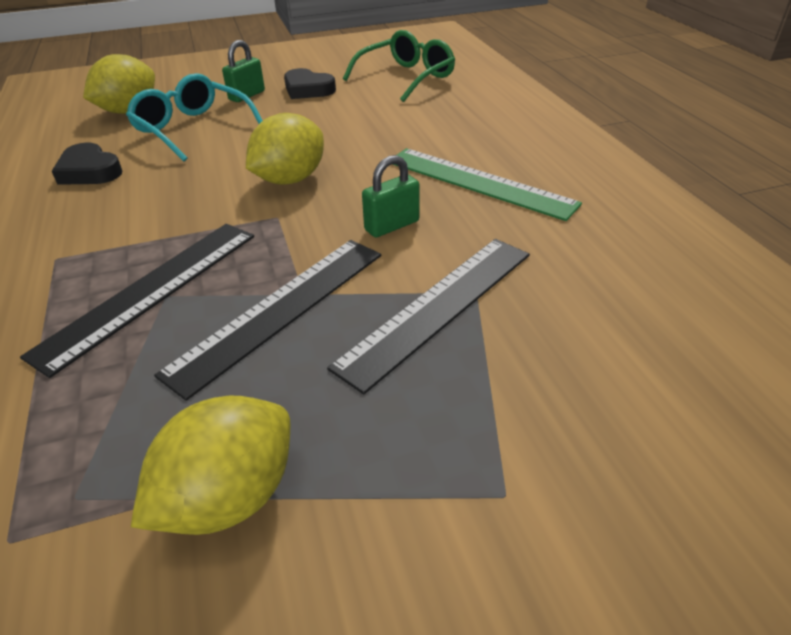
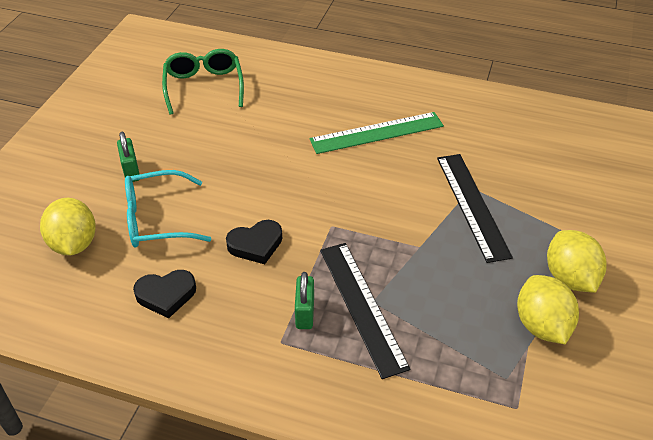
camera: 55 degrees left, 5 degrees up
black ruler [154,240,381,401] -> none
yellow lemon [246,113,324,185] -> yellow lemon moved to [547,230,606,293]
black heart [284,68,336,99] -> black heart moved to [226,220,282,264]
green padlock [362,155,420,238] -> green padlock moved to [295,272,314,329]

